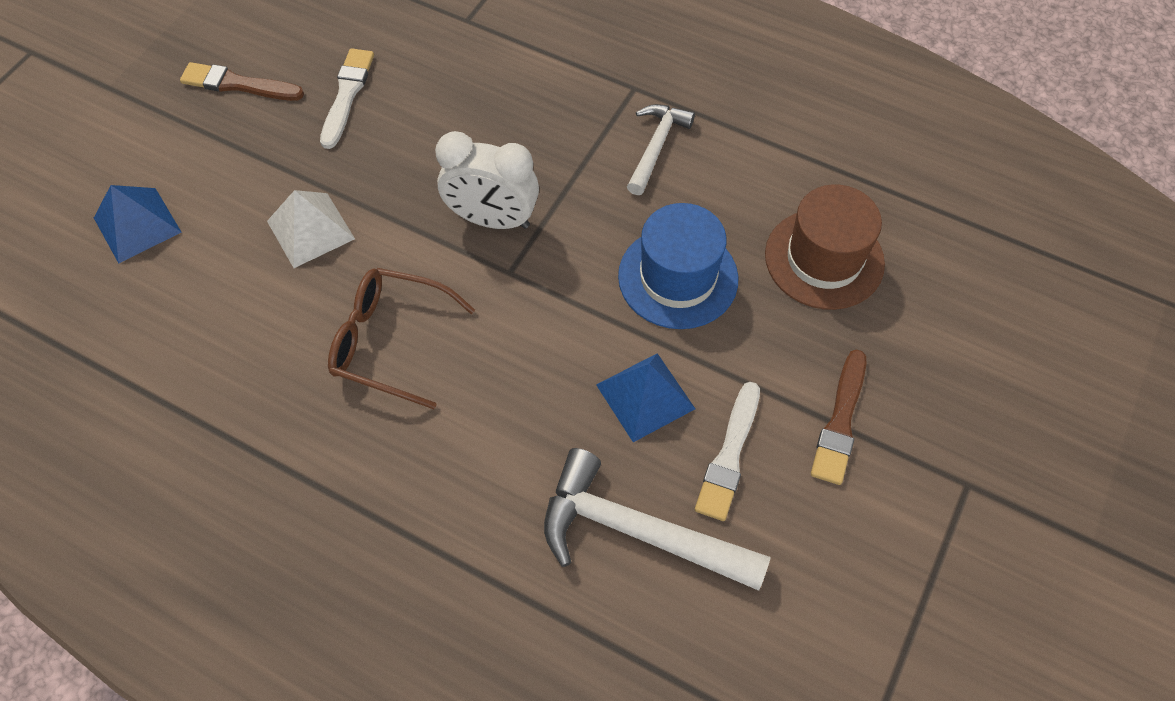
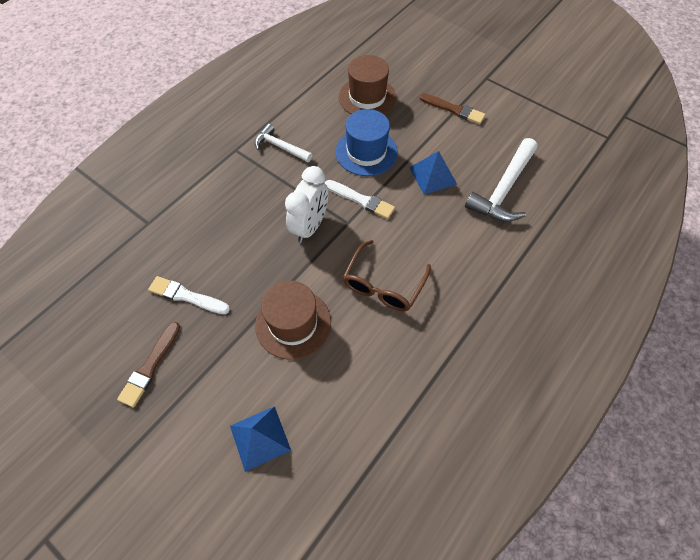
camera: 80 degrees left, 0 degrees up
white pyramid [267,190,355,268] -> brown hat [255,281,331,360]
white brush [695,382,760,521] -> white brush moved to [325,180,395,219]

